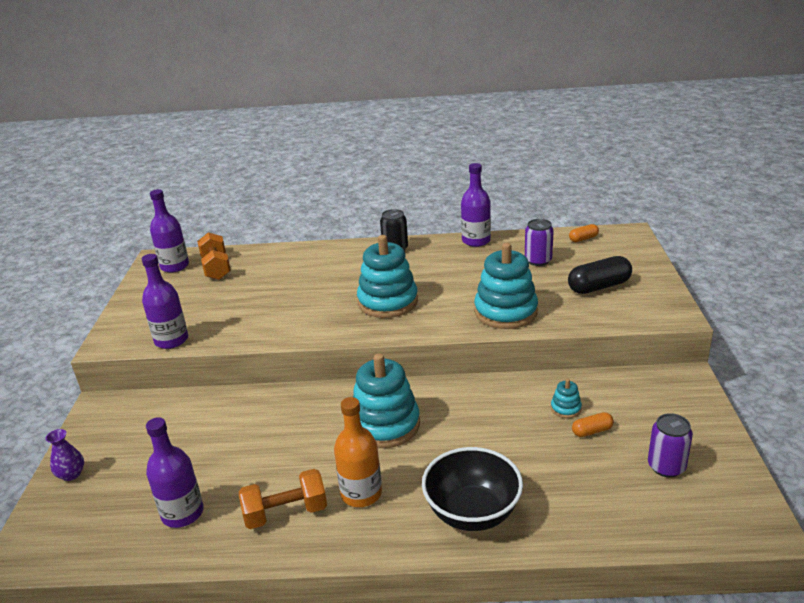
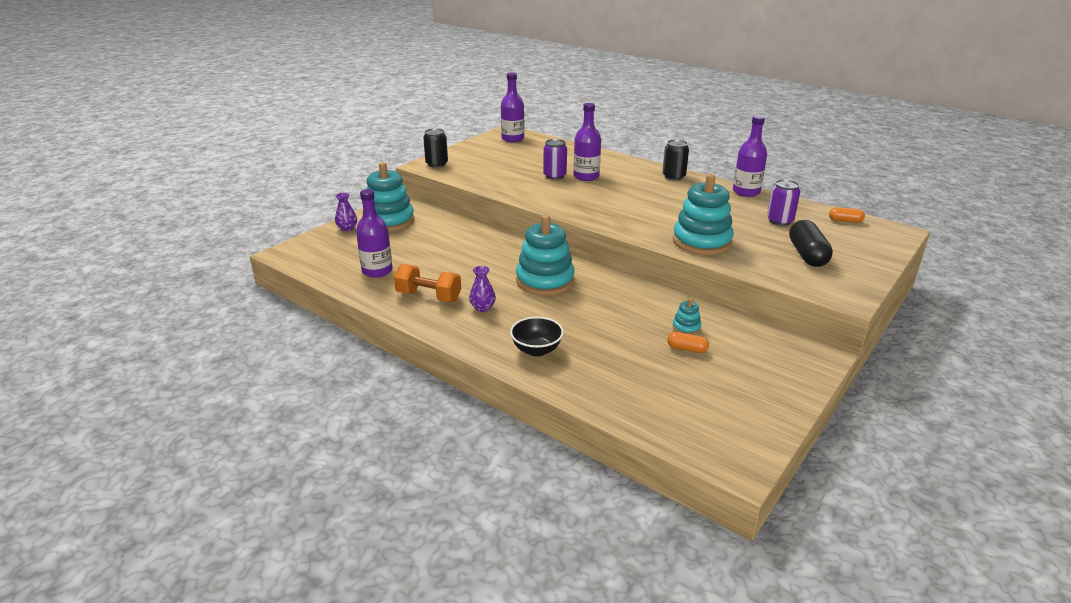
camera: 35 degrees right, 0 degrees up
purple bottle [142,254,188,349] -> purple bottle moved to [574,103,601,181]
orange dumbbell [197,232,231,280] -> none
orange bottle [334,397,382,507] -> purple vase [469,266,496,312]
turquoise stacking toy [357,235,418,318] -> turquoise stacking toy moved to [366,162,414,232]
black bowl [422,447,523,531] -> black bowl [510,317,564,357], size x0.64
black capsule [568,256,632,294] -> black capsule turned 75 degrees clockwise [789,220,833,267]
purple can [648,413,693,477] -> purple can moved to [543,139,567,180]
none -> black can [423,128,448,168]

